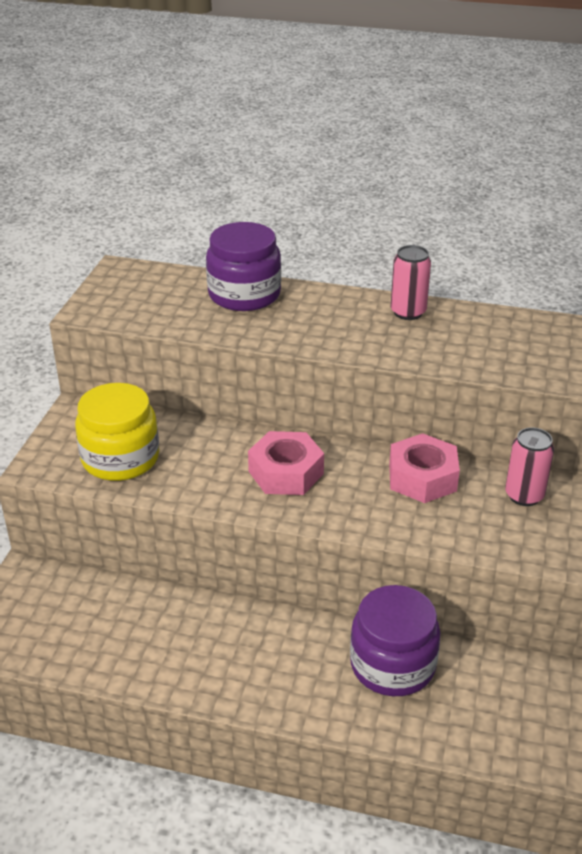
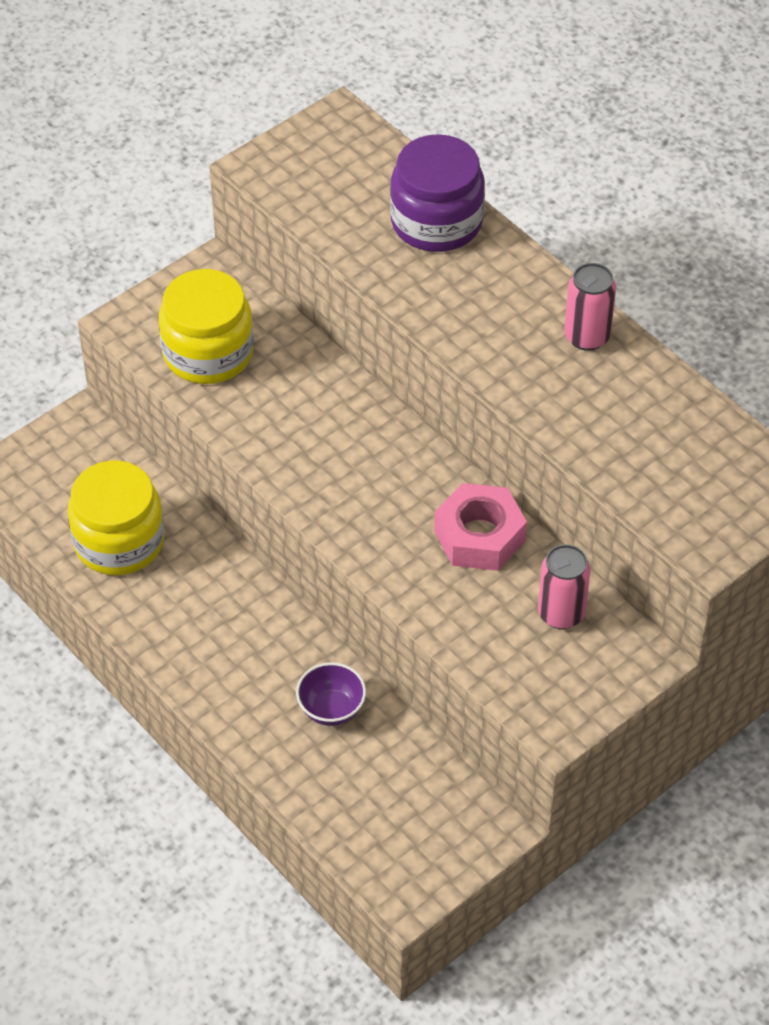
camera: 35 degrees right, 15 degrees up
pink nut [248,431,324,495] -> none
purple jar [350,585,441,696] -> purple bowl [296,662,366,726]
none -> yellow jar [67,461,165,575]

